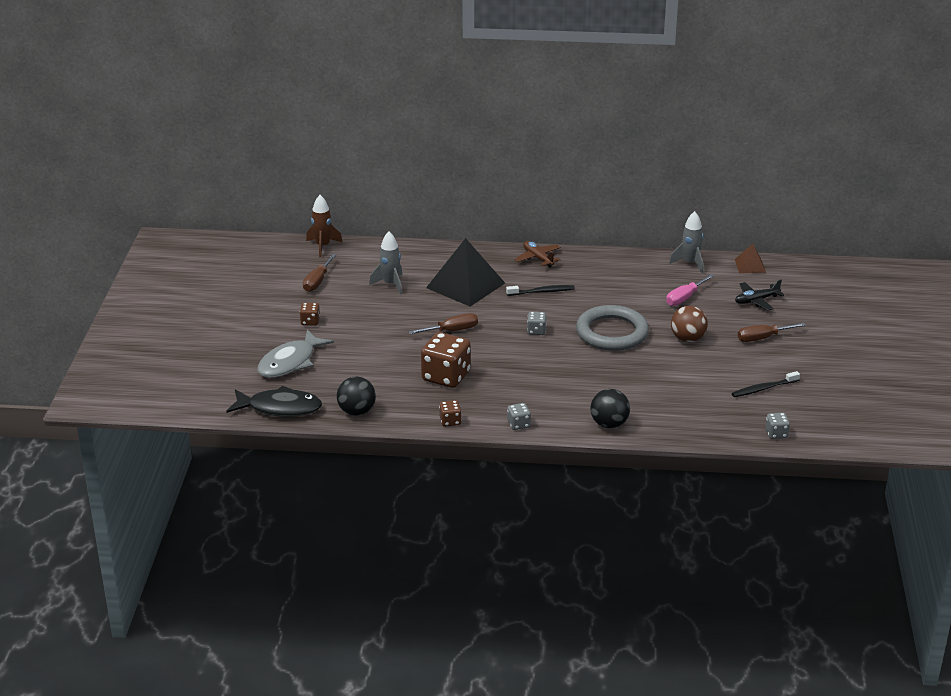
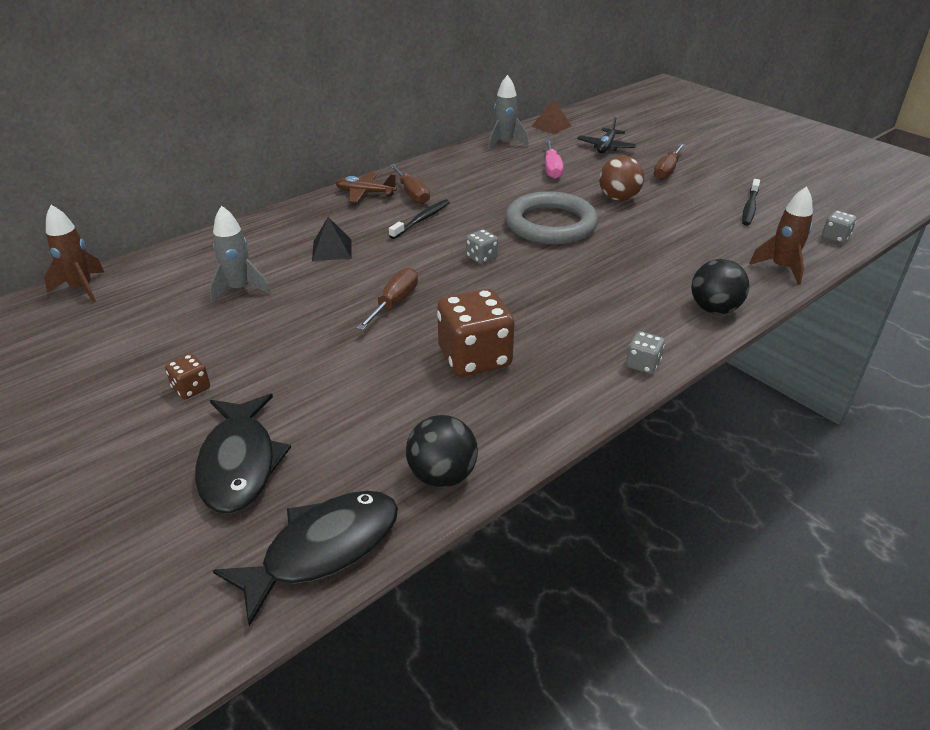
camera: 45 degrees left, 5 degrees up
grey fish [257,330,334,378] -> black fish [195,394,291,514]
brown screwdriver [303,254,336,292] -> brown screwdriver moved to [389,164,430,204]
black pyramid [426,238,505,307] -> black pyramid [312,217,351,261], size x0.49
brown dice [439,400,461,427] -> none
none -> brown rocket [749,186,813,285]

